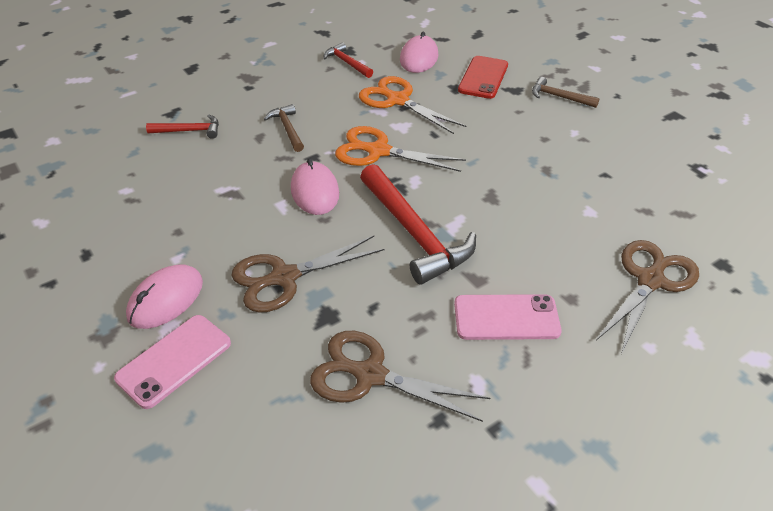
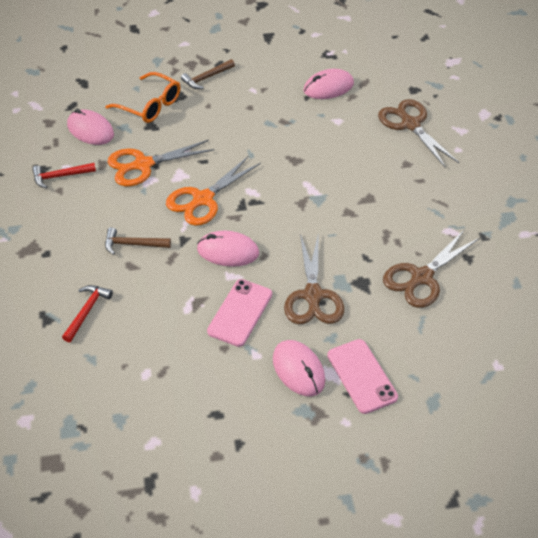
camera: 65 degrees left, 5 degrees up
red hammer [360,164,476,285] -> none
pink phone [454,294,562,340] -> pink phone moved to [207,279,272,347]
red phone [458,56,508,99] -> orange glasses [105,72,180,123]
none -> pink mouse [303,69,354,99]

